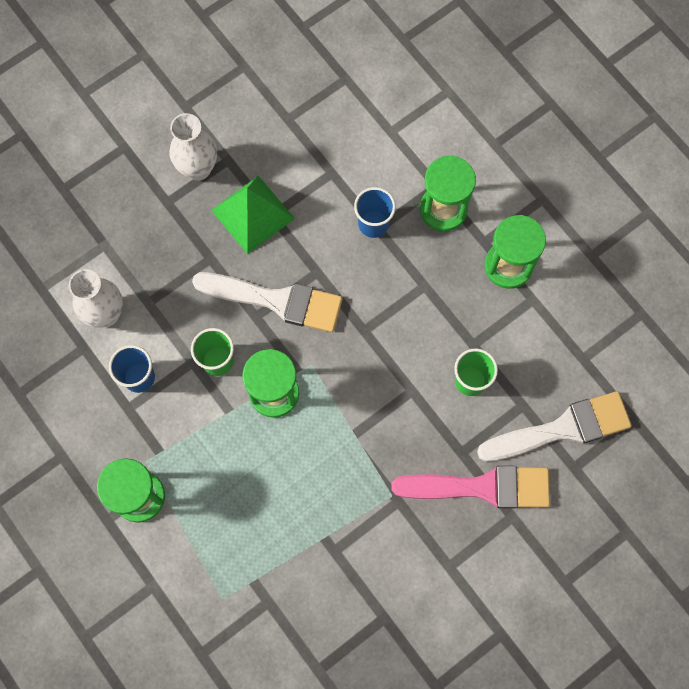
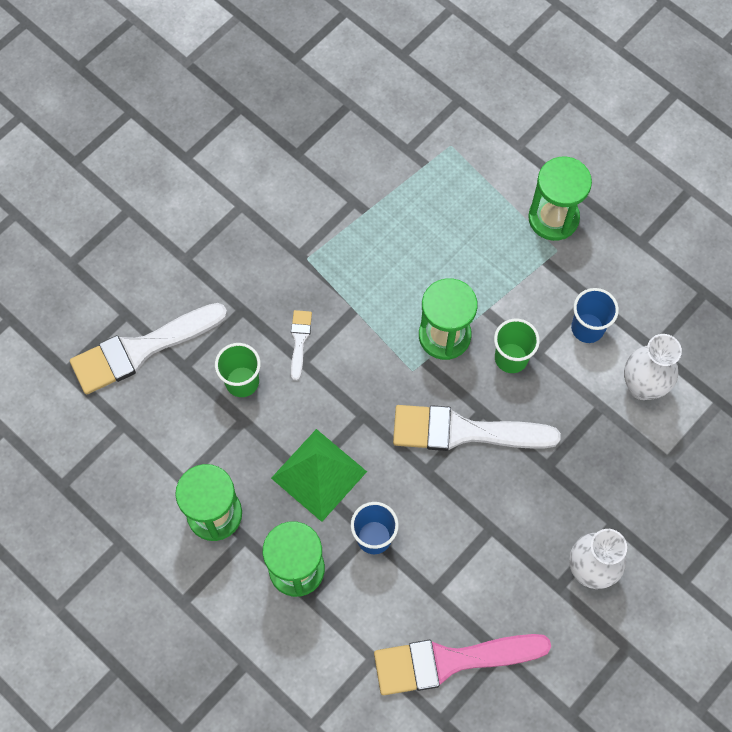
camera: 170 degrees right, 5 degrees down
green pyramid [211,176,295,254] -> green pyramid moved to [271,429,367,522]
pink brush [391,466,550,508] -> pink brush moved to [374,634,551,695]
none -> white brush [291,310,312,381]

